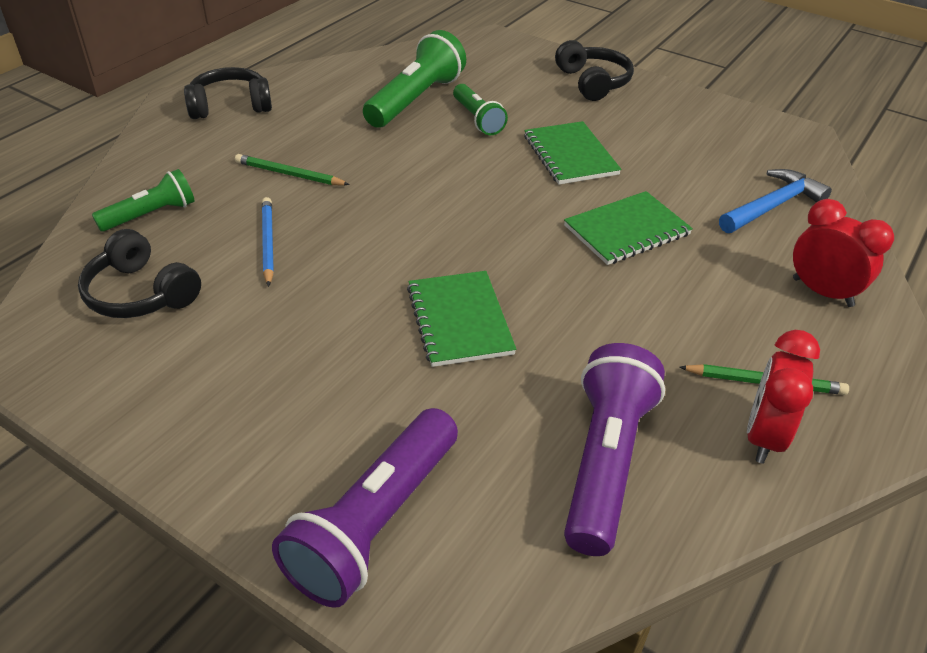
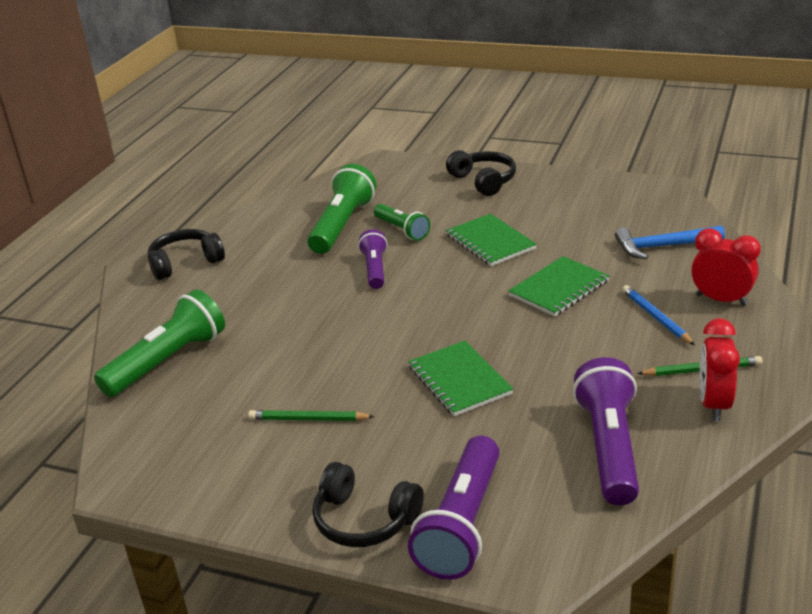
camera: 10 degrees left, 10 degrees down
black headphones [78,229,201,318] -> black headphones moved to [312,462,424,547]
green flashlight [92,169,195,232] -> green flashlight [94,289,225,397], size x1.67
green pencil [235,154,350,185] -> green pencil moved to [248,410,375,421]
blue pencil [262,197,274,287] -> blue pencil moved to [622,285,695,345]
blue hammer [719,169,832,233] -> blue hammer turned 135 degrees counterclockwise [615,226,725,259]
none -> purple flashlight [358,229,388,289]

